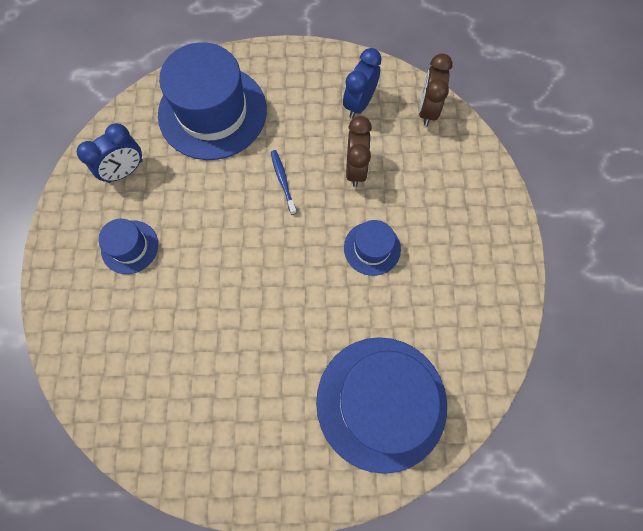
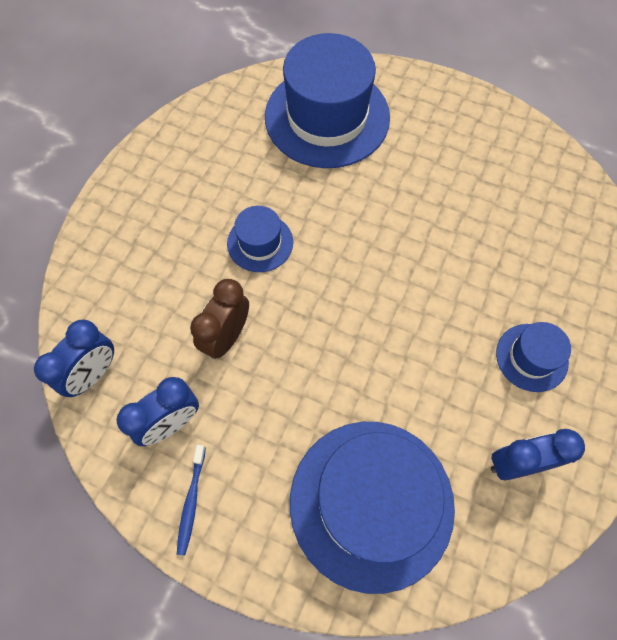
camera: 155 degrees left, 5 degrees down
blue toothbrush [271,150,297,215] -> blue toothbrush moved to [177,445,206,556]
brown clock [419,53,453,126] -> blue clock [34,320,114,397]

